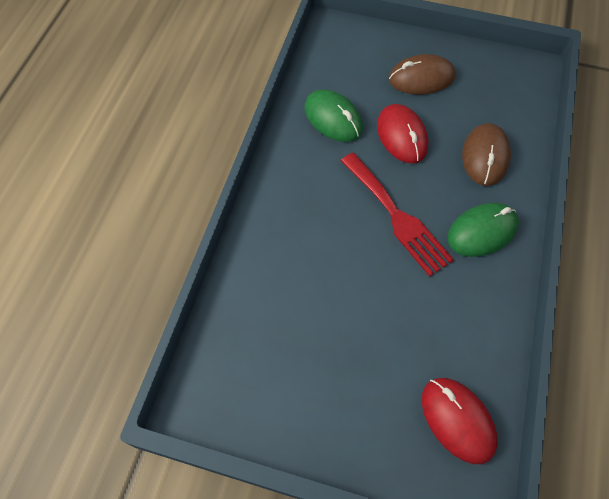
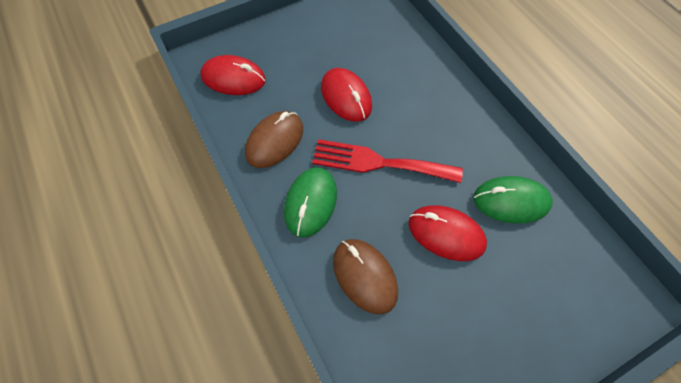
camera: 135 degrees right, 0 degrees up
brown mouse [389,54,456,95] -> brown mouse moved to [245,111,303,168]
none -> red mouse [321,68,372,122]

